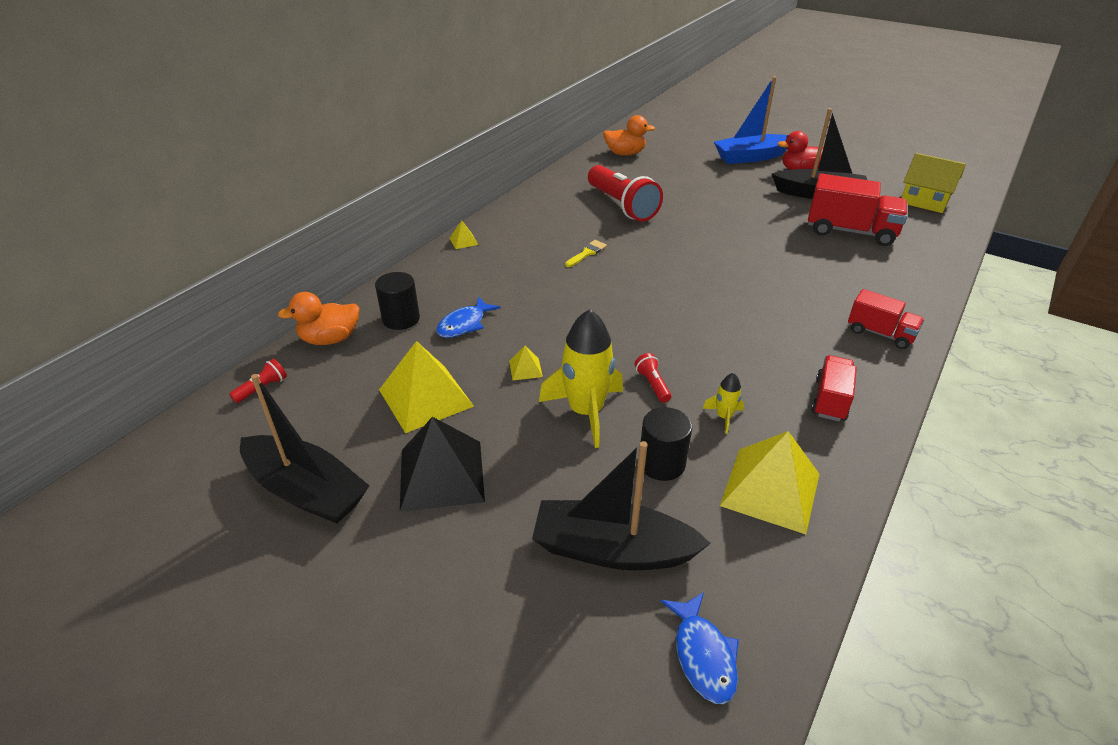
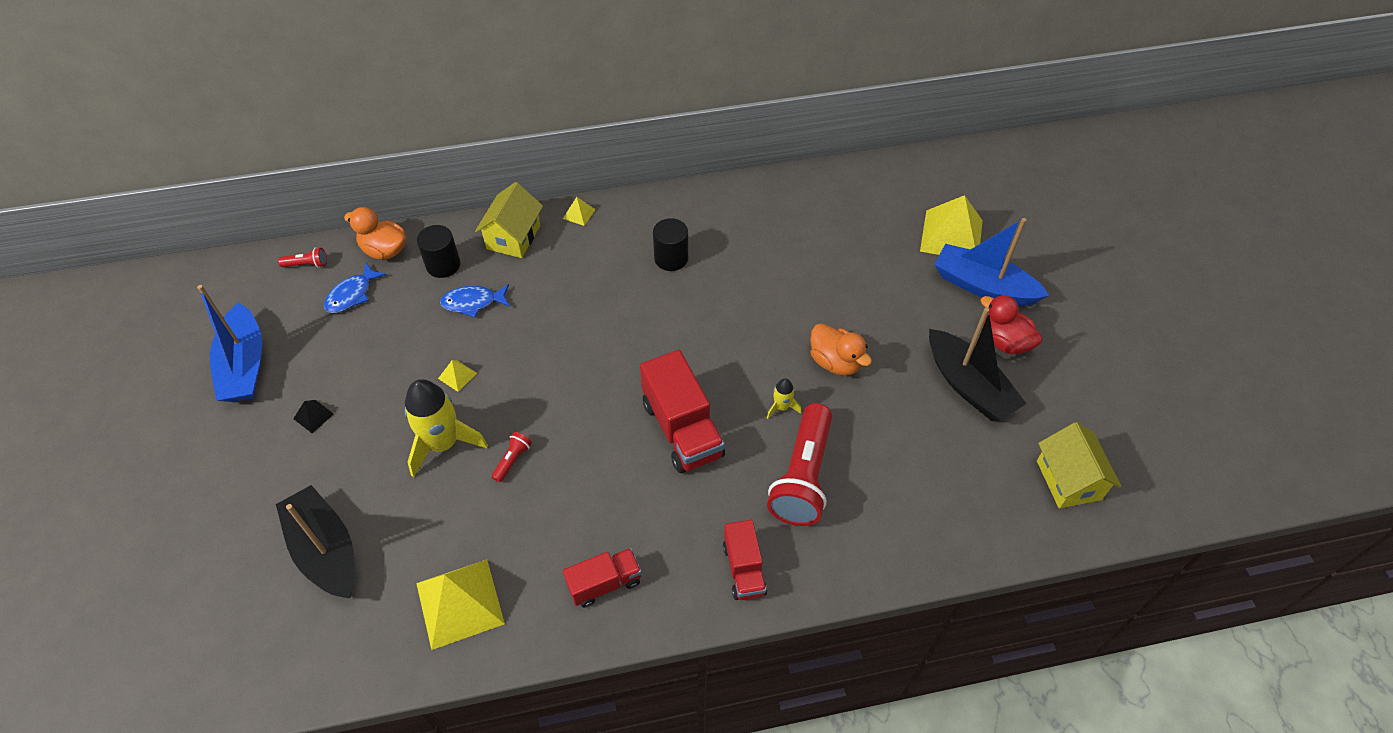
camera: 45 degrees right, 15 degrees up
black boat [240,374,369,524] -> blue boat [197,285,262,402]
yellow pyramid [379,341,474,433] -> yellow pyramid moved to [920,195,983,255]
black pyramid [400,417,485,512] -> black pyramid [293,400,334,433], size x0.44
yellow brush [565,240,607,267] -> none
red flashlight [588,165,663,222] -> red flashlight moved to [767,403,832,526]
orange duck [603,115,655,156] -> orange duck moved to [810,323,872,376]
black cylinder [641,407,692,481] -> black cylinder moved to [653,218,688,271]
blue fish [661,592,739,704] -> blue fish moved to [324,263,387,313]
yellow rocket [703,373,744,434] -> yellow rocket moved to [767,378,802,419]
red truck [808,173,907,246] -> red truck moved to [640,350,725,473]
none -> yellow house [475,182,543,258]

